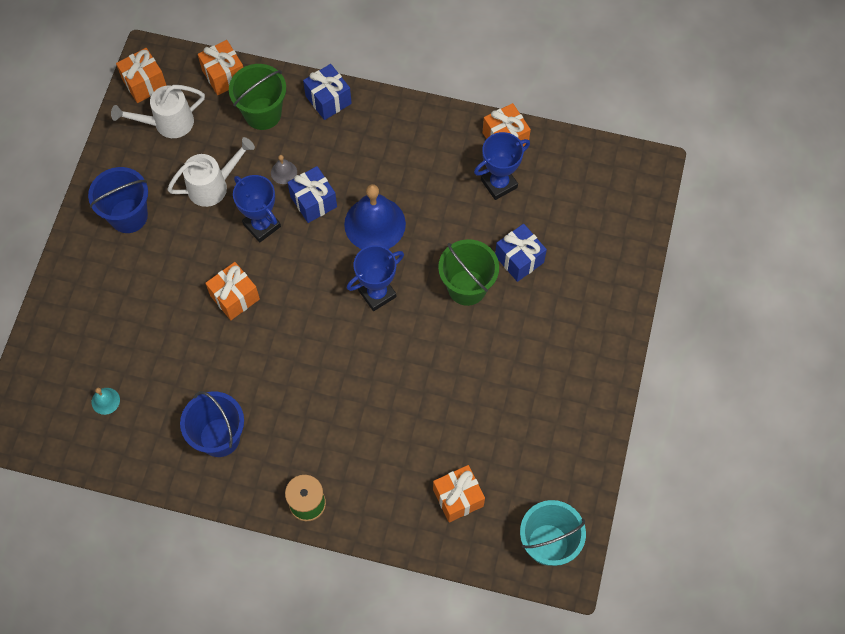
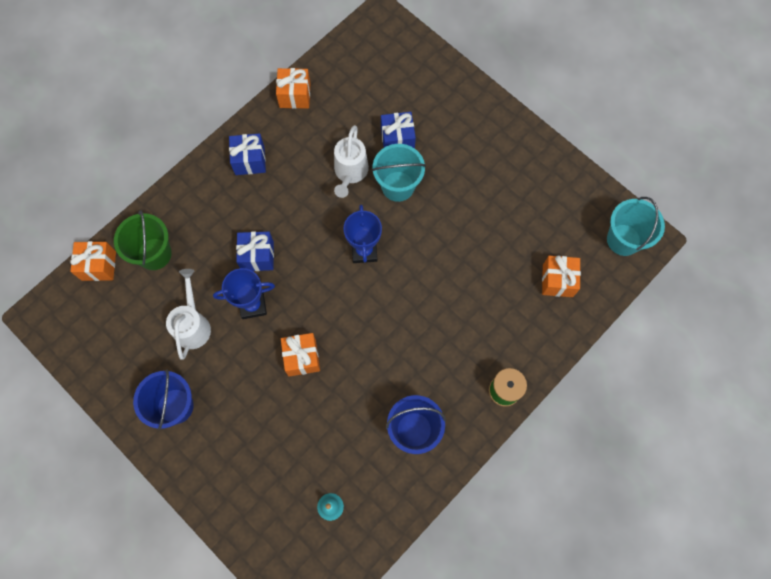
camera: 60 degrees left, 5 degrees up
white watering can [111,85,205,138] -> white watering can moved to [334,125,369,198]
orange gift [116,48,167,103] -> none
grey bell [271,155,297,184] -> none
blue gift [303,64,352,120] -> blue gift moved to [229,133,266,175]
blue bell [344,184,406,249] -> none
green bucket [438,239,499,306] -> turquoise bucket [372,144,426,202]
blue trophy [474,132,530,200] -> none

